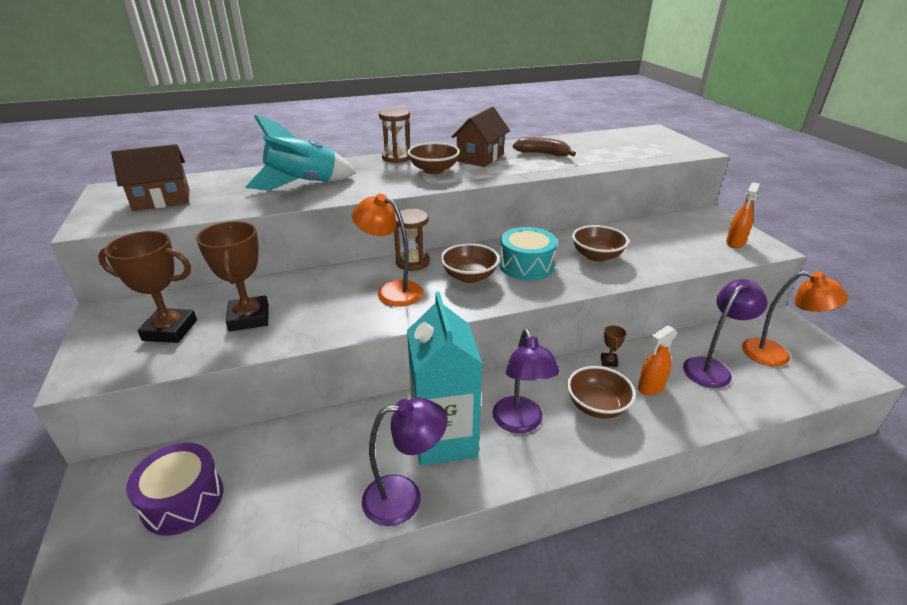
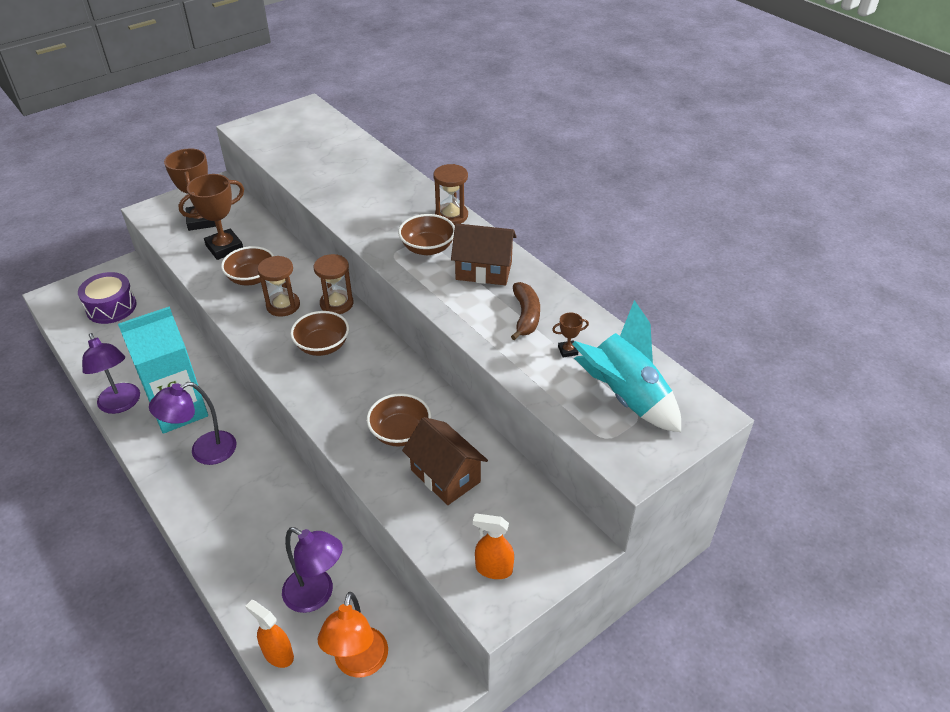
camera: 70 degrees right, 10 degrees up
brown house [111,144,189,211] -> brown house moved to [402,417,488,505]
turquoise rocket [245,114,356,190] -> turquoise rocket moved to [572,300,681,432]
orange lamp [352,194,423,307] -> brown hourglass [257,256,300,317]
turquoise drum [499,227,557,280] -> none
brown bowl [567,366,636,419] -> brown bowl moved to [221,246,274,285]
brown trophy [601,325,627,367] -> brown trophy moved to [552,312,589,358]
orange spray bottle [638,325,678,395] -> orange spray bottle moved to [245,600,294,668]

